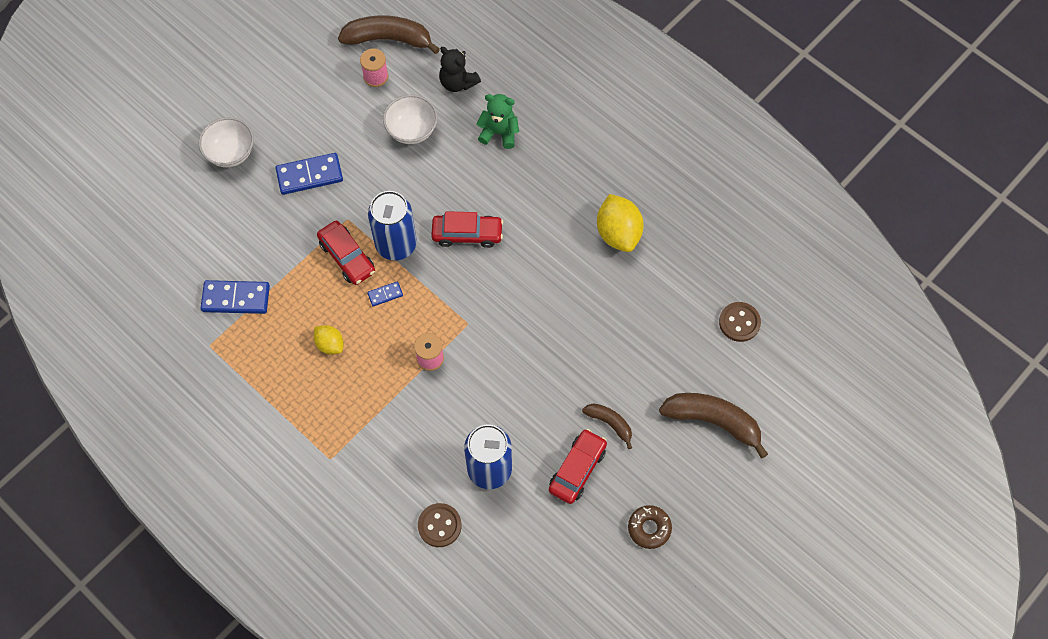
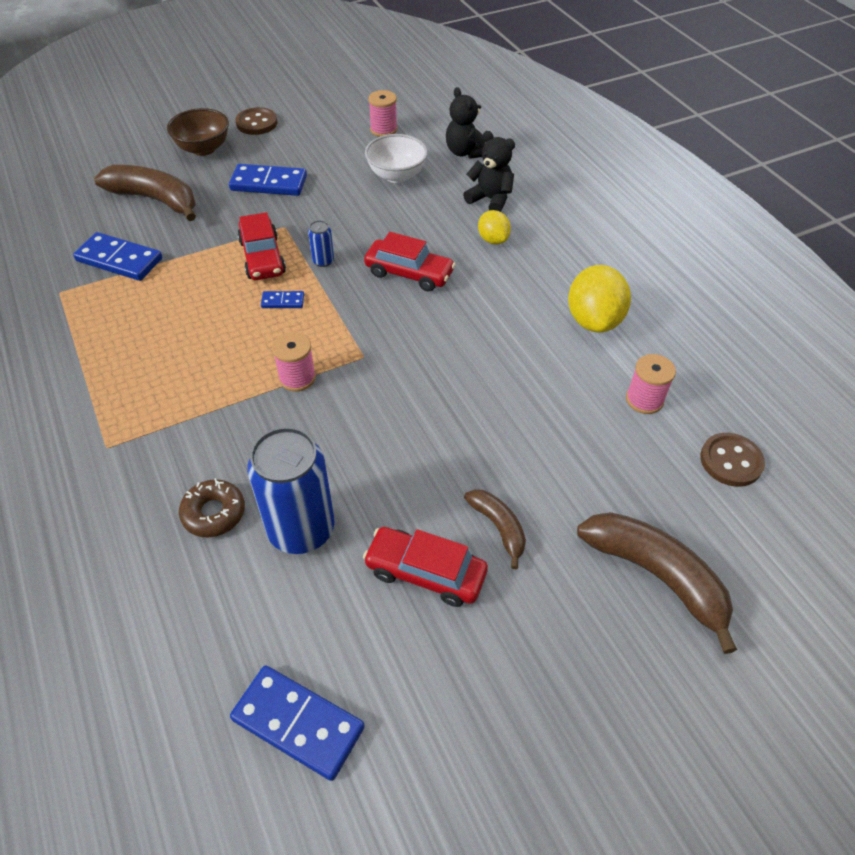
camera: 20 degrees right, 15 degrees down
white bowl [199,117,254,167] -> brown bowl [167,108,229,156]
yellow lemon [314,325,343,355] -> yellow lemon moved to [478,210,511,244]
brown banana [338,15,440,54] -> brown banana moved to [94,165,196,221]
blue can [368,191,417,261] -> blue can [308,220,334,267], size x0.43
brown button [418,503,462,547] -> brown button moved to [235,107,278,135]
green teddy bear [477,94,519,149] -> black teddy bear [463,131,515,212]
red car [549,429,607,504] -> red car turned 120 degrees counterclockwise [363,527,488,607]
brown donut [628,505,672,549] -> brown donut moved to [179,478,245,537]
none -> blue domino [230,665,365,781]
none -> pink spool [626,354,676,414]

